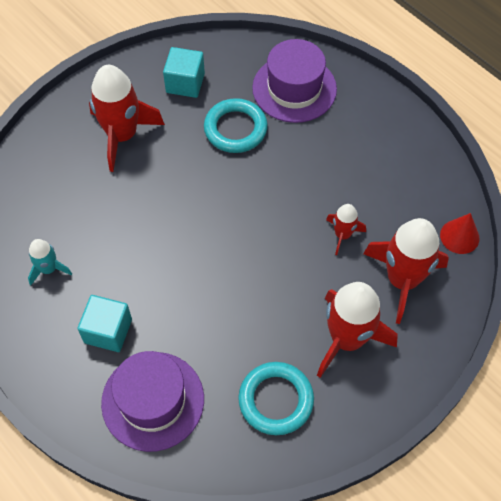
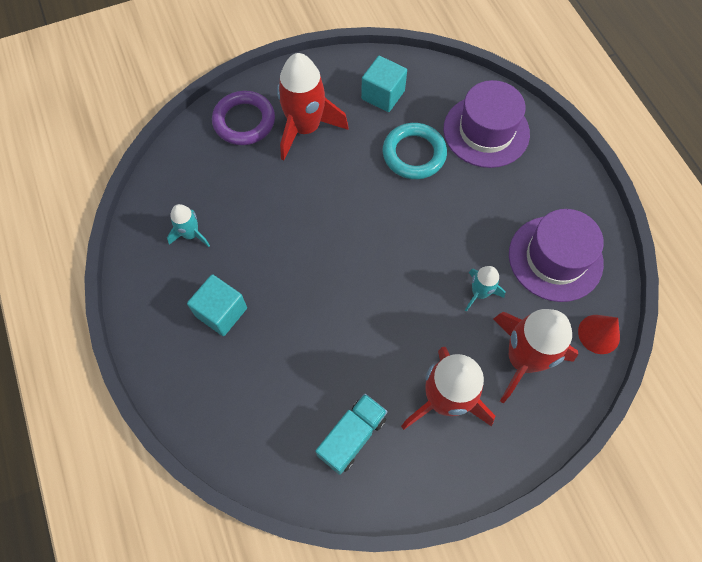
camera: 20 degrees right, 5 degrees up
purple hat [101,351,204,452] -> purple hat moved to [509,209,604,302]
turquoise ring [238,362,314,435] -> turquoise truck [315,394,387,475]
red rocket [326,204,366,255] -> turquoise rocket [465,266,506,312]
none -> purple ring [212,91,275,145]

